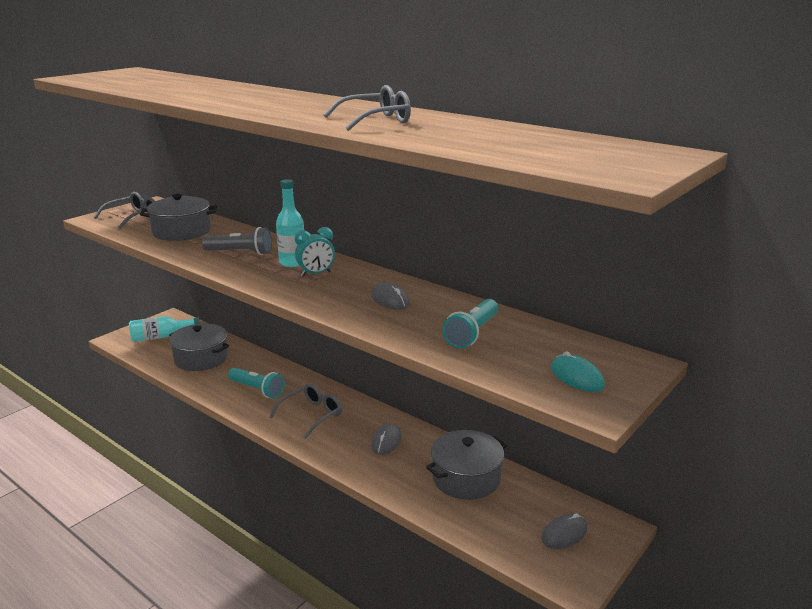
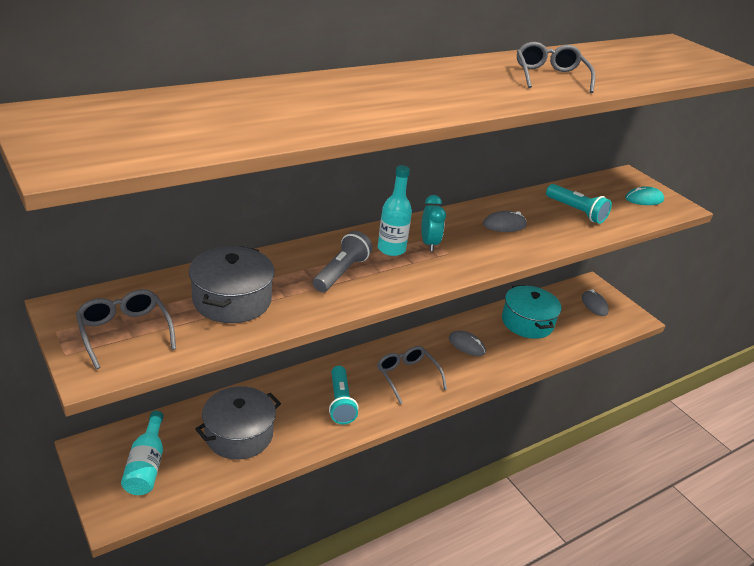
camera: 75 degrees left, 10 degrees up
turquoise flashlight [228,368,285,398] -> turquoise flashlight turned 120 degrees clockwise [329,366,358,424]
grey pot [426,430,507,500] -> turquoise pot [502,285,561,339]

